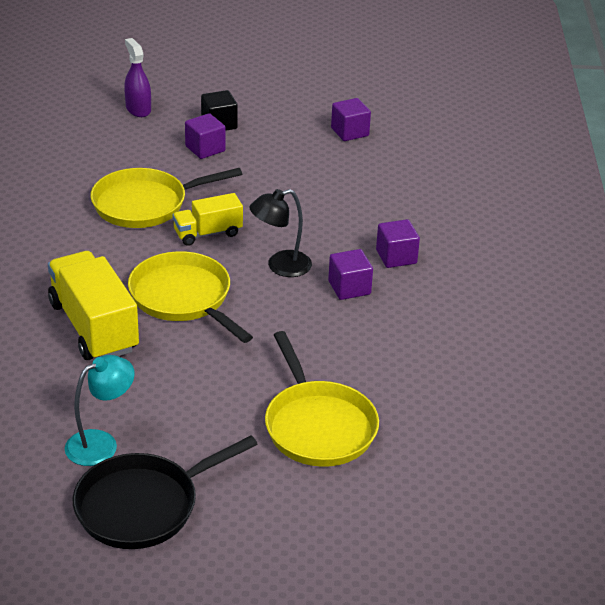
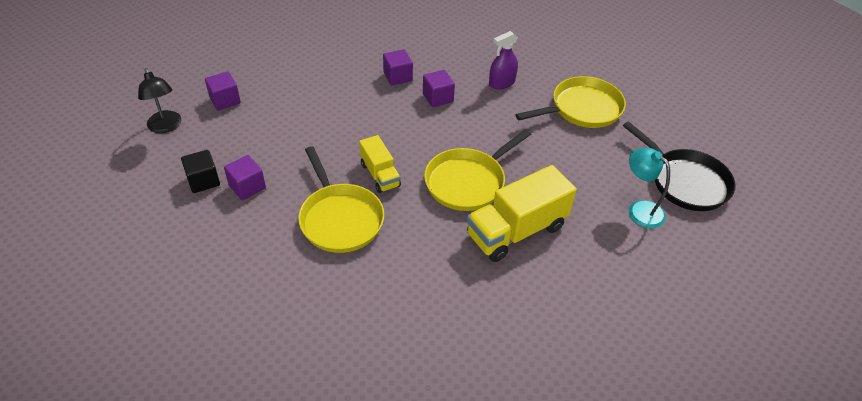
camera: 95 degrees left, 10 degrees up
purple spray bottle [124,38,151,117] -> purple spray bottle moved to [489,31,518,89]
black lamp [249,189,312,277] -> black lamp moved to [138,68,181,133]

